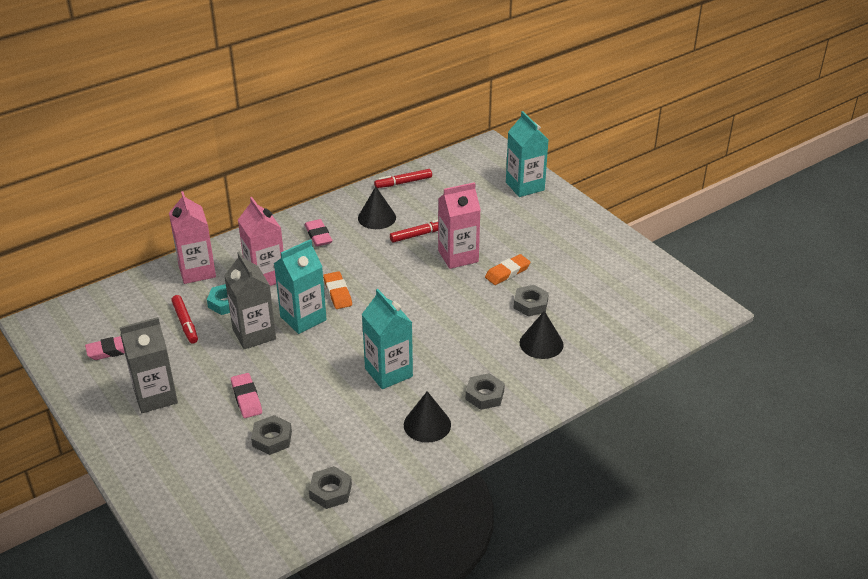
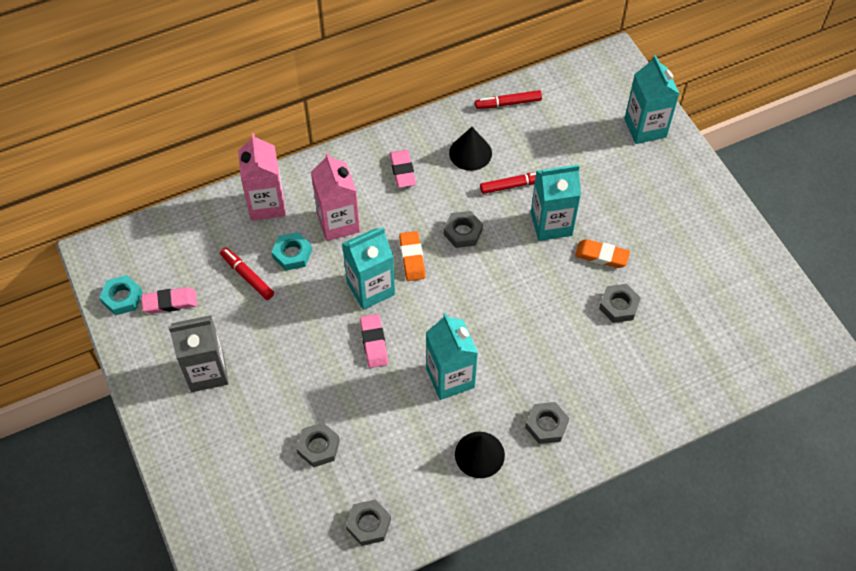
camera: 10 degrees right, 20 degrees up
red marker [171,295,198,344] -> red marker turned 150 degrees clockwise [220,247,274,300]
grey carton [224,251,276,349] -> none
pink eraser [231,373,262,418] -> pink eraser moved to [360,314,388,368]
pink carton [438,182,481,269] -> turquoise carton [531,164,581,241]
orange eraser [485,254,531,285] -> orange eraser turned 45 degrees clockwise [575,239,630,268]
black cone [519,311,564,359] -> none
none -> turquoise nut [99,275,143,316]
none -> grey nut [444,211,483,248]

